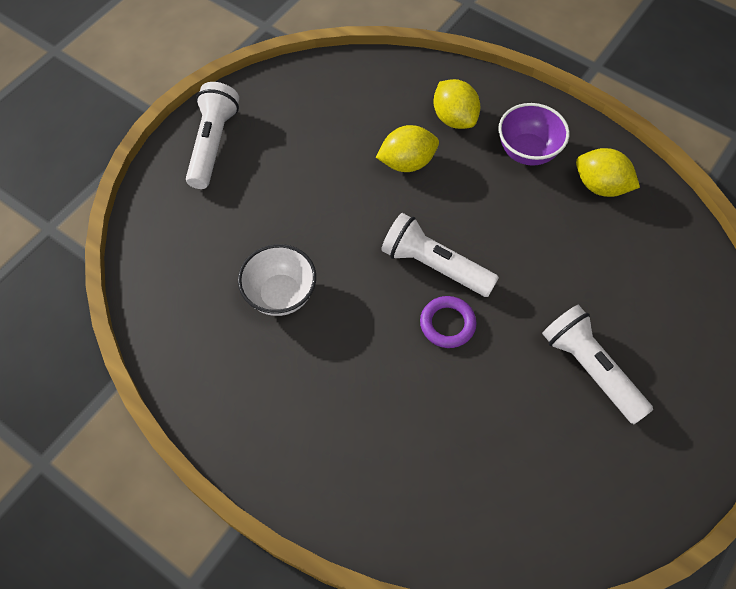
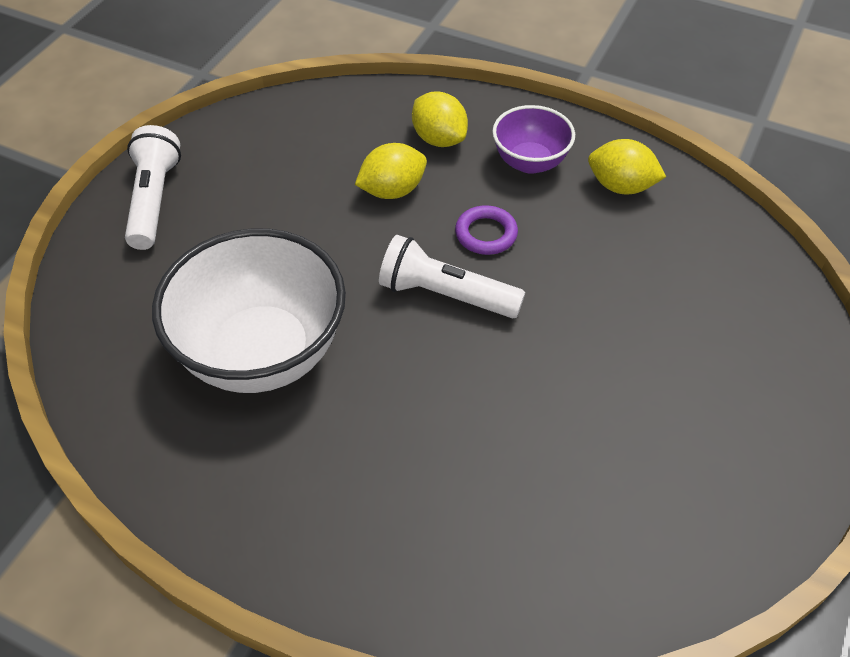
camera: 10 degrees left, 10 degrees down
white bowl [238,244,316,316] -> white bowl [152,228,346,393], size x1.88
purple ring [420,296,477,348] -> purple ring moved to [455,205,518,255]
white flashlight [542,305,653,424] -> none

